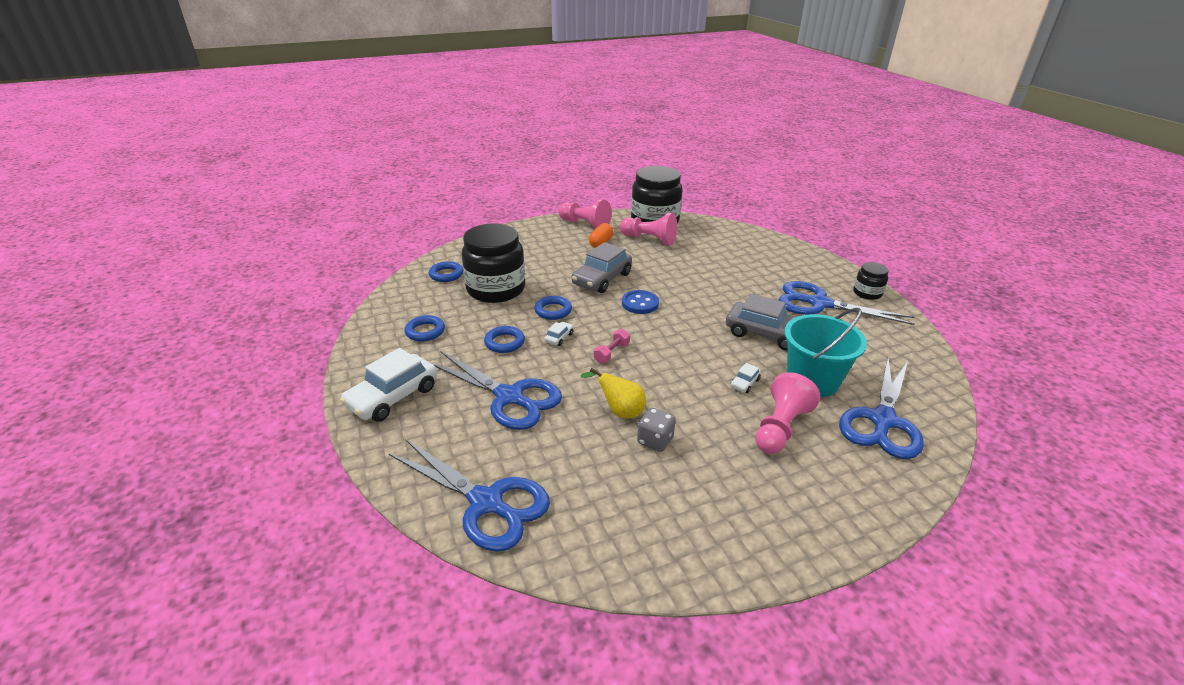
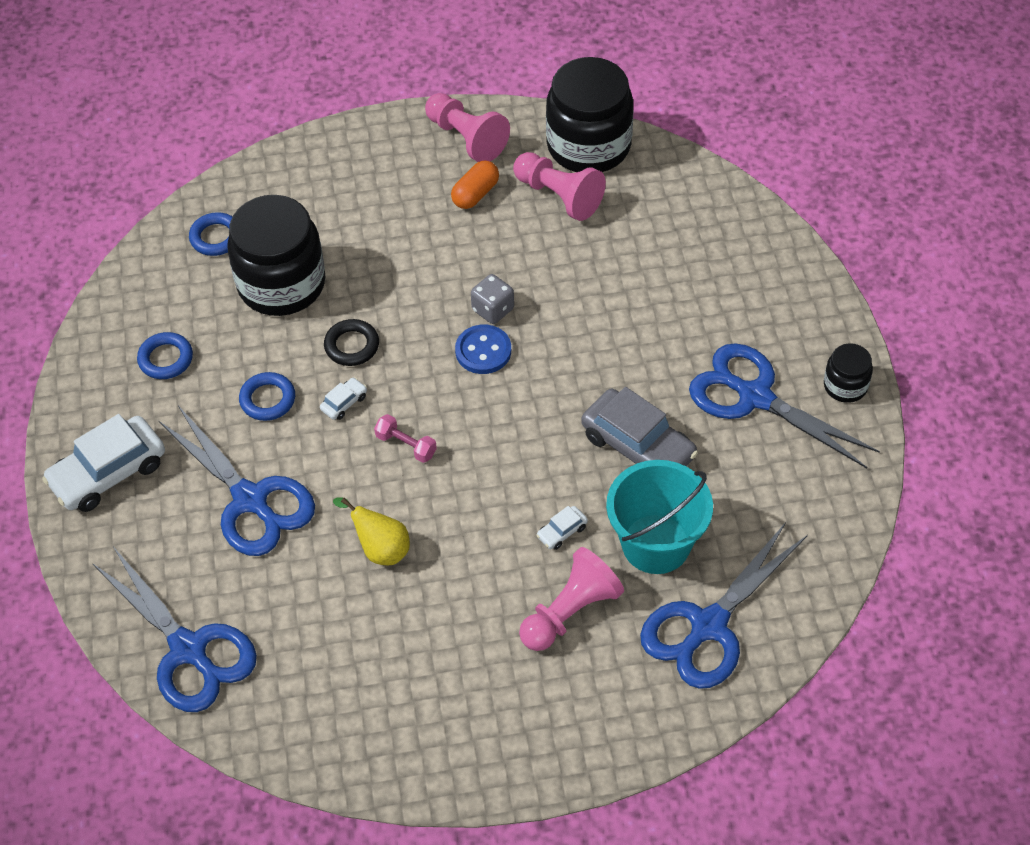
camera: 15 degrees right, 20 degrees up
blue ring [535,296,572,320] -> black ring [324,319,379,366]
grey car [572,242,632,293] -> none
pink dumbbell [594,329,630,363] -> pink dumbbell turned 75 degrees clockwise [374,414,437,463]
grey dice [637,408,676,452] -> grey dice moved to [471,274,514,324]

